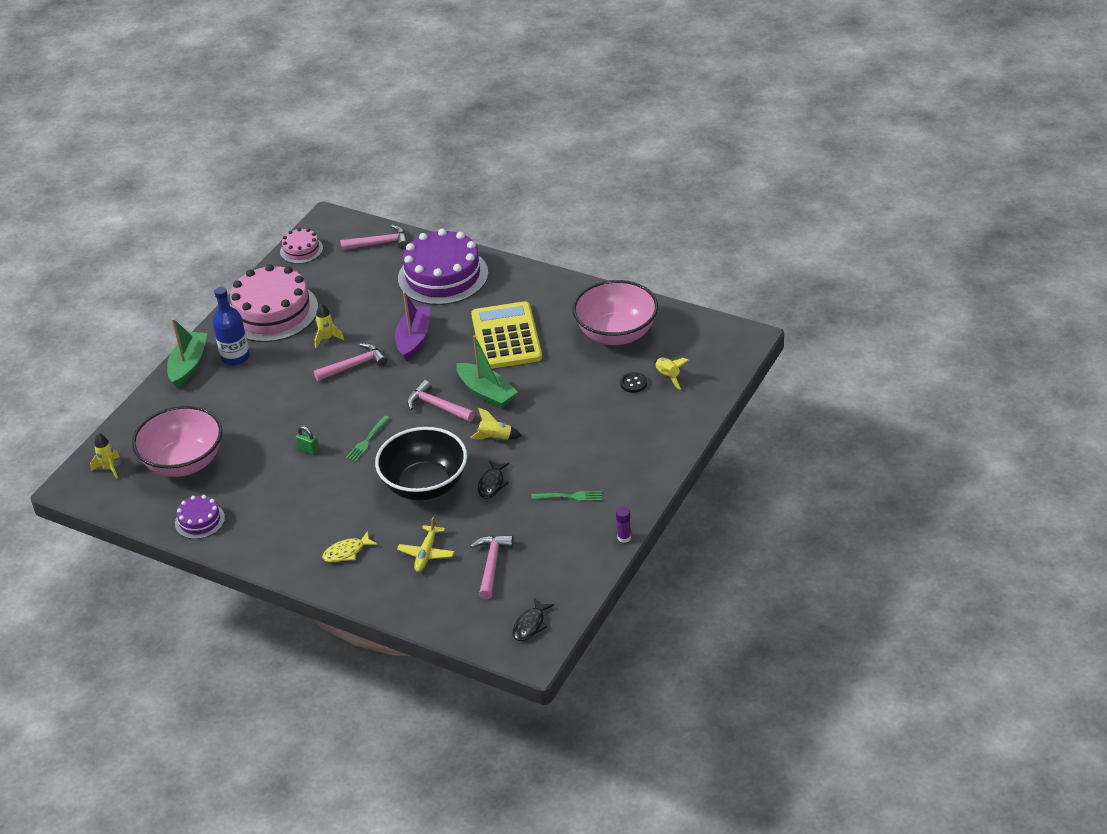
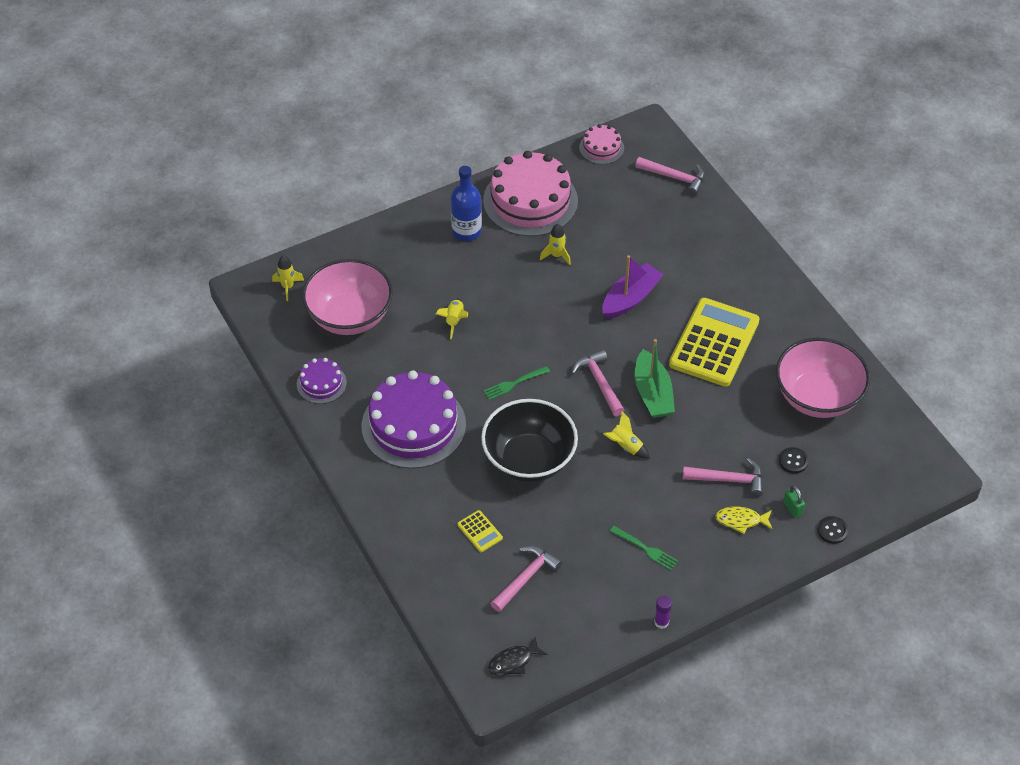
camera: 30 degrees right, 10 degrees up
green boat [167,318,208,388] -> none
green padlock [296,426,319,455] -> green padlock moved to [783,485,805,518]
pink hammer [314,343,387,381] -> pink hammer moved to [683,458,763,497]
yellow fish [322,531,377,562] -> yellow fish moved to [715,506,773,534]
yellow plane [397,517,454,572] -> yellow calculator [457,510,503,552]
purple cake [398,229,488,305] -> purple cake moved to [361,370,466,469]
black fish [478,460,509,499] -> none
yellow rocket [655,357,689,390] -> yellow rocket moved to [436,298,468,339]
none -> black button [817,516,848,544]

